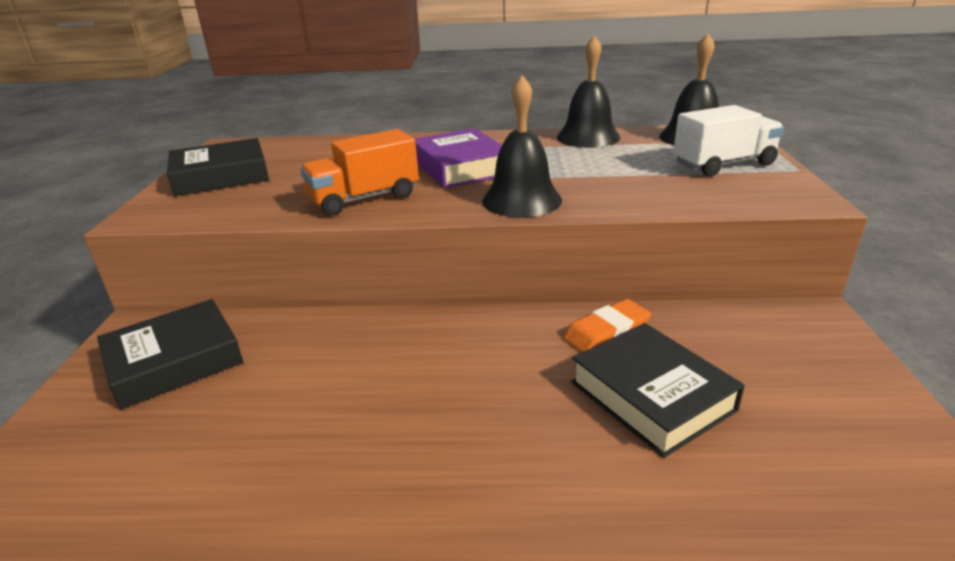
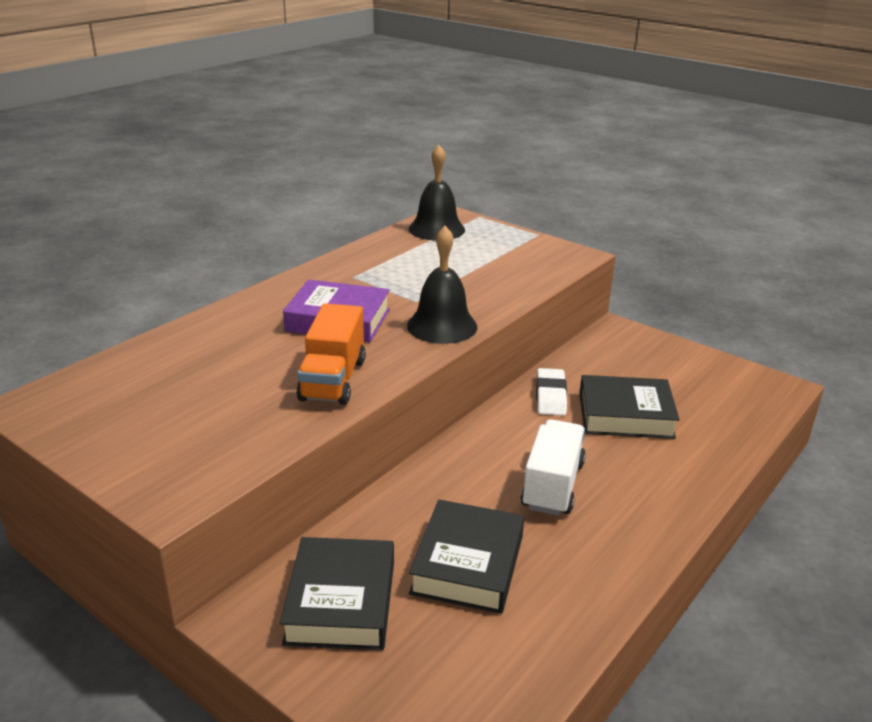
camera: 55 degrees left, 0 degrees up
black book [167,138,269,196] -> black book moved to [409,500,524,614]
black bell [557,36,620,148] -> none
orange eraser [564,299,651,353] -> white eraser [536,368,567,416]
white truck [673,105,784,177] -> white truck moved to [521,419,586,516]

